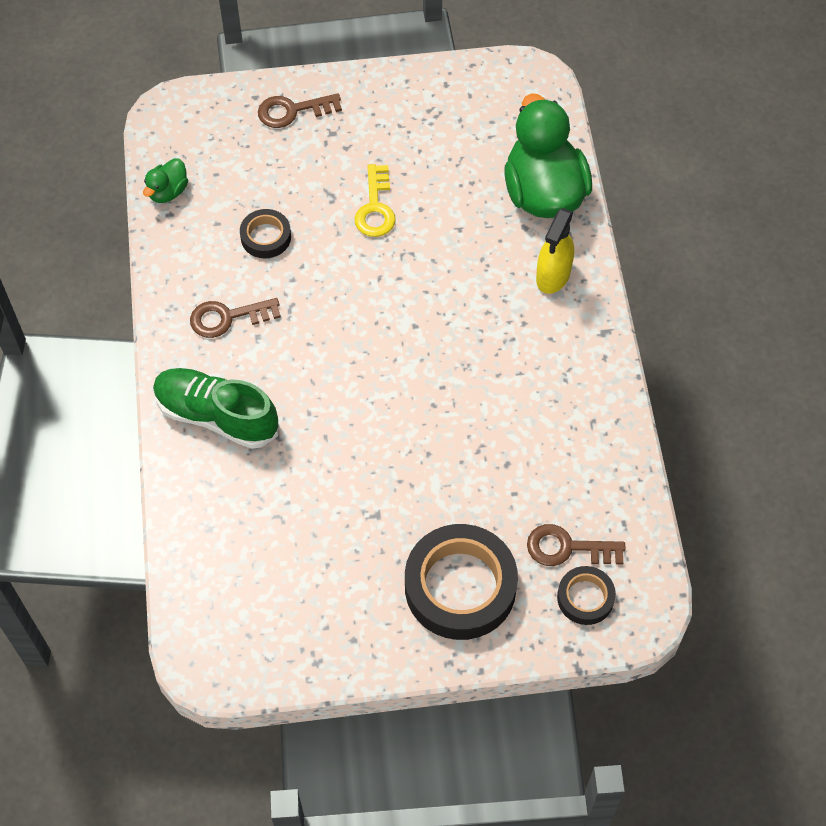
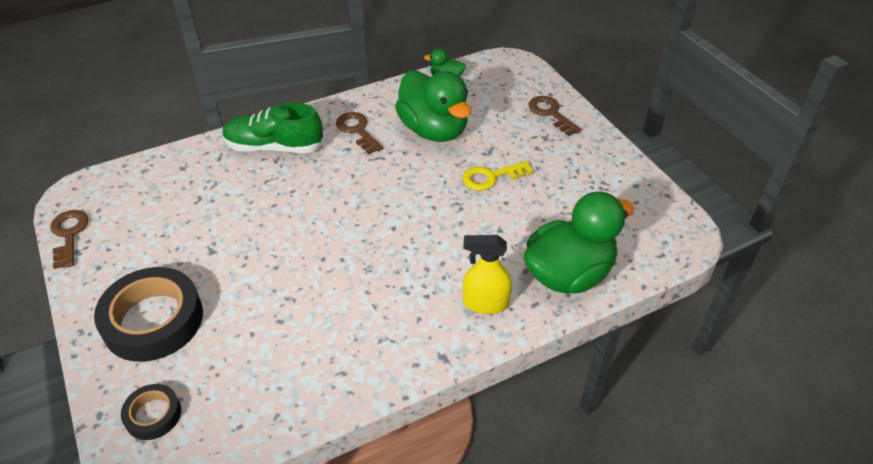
camera: 70 degrees right, 15 degrees down
green shoe [153,368,278,449] -> green shoe turned 90 degrees counterclockwise [223,103,324,153]
black tape [240,209,291,258] -> green duck [395,70,471,142]
brown key [527,524,625,566] -> brown key moved to [51,210,88,269]

